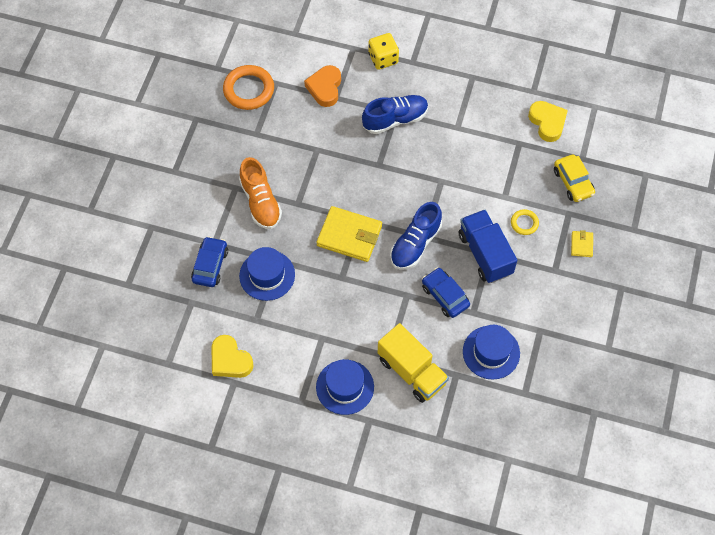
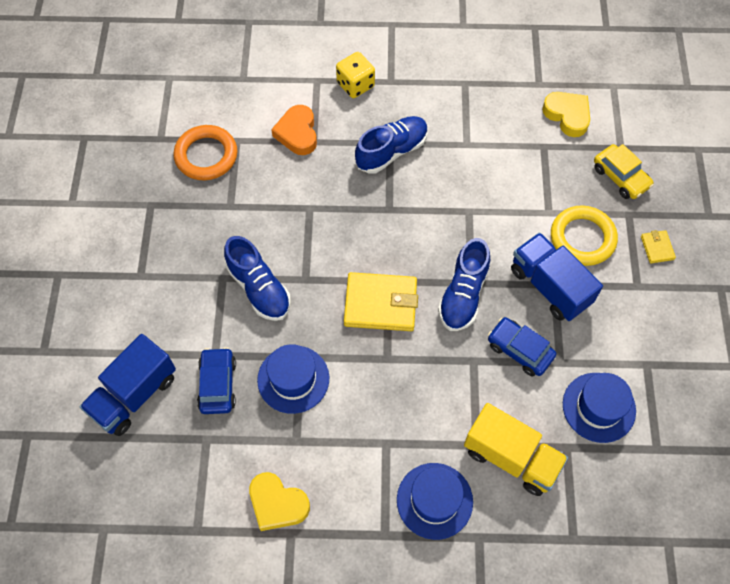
camera: 15 degrees left, 0 degrees up
orange shoe [239,157,282,229] -> blue shoe [224,236,291,321]
yellow ring [511,209,539,235] -> yellow ring [551,205,618,266], size x1.92
none -> blue truck [80,334,176,436]

